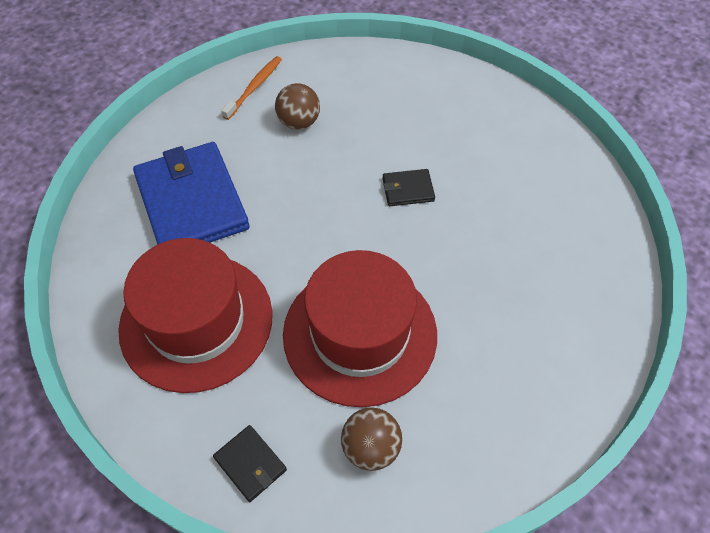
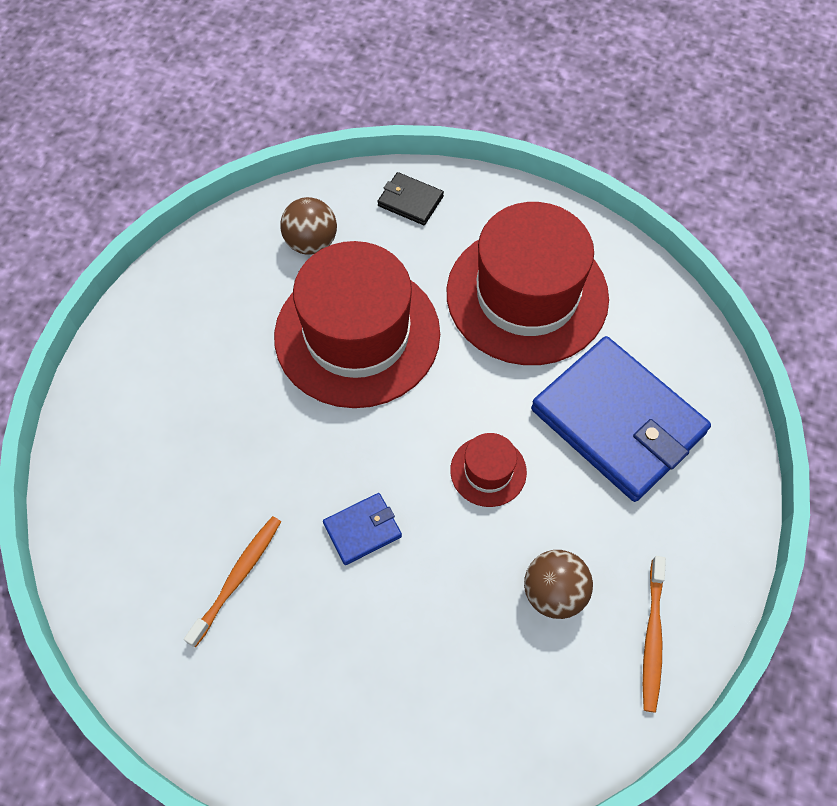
camera: 160 degrees right, 5 degrees up
black wallet [383,169,435,206] -> blue wallet [323,493,402,565]
none -> orange toothbrush [184,516,281,647]
none -> red hat [450,433,527,507]

